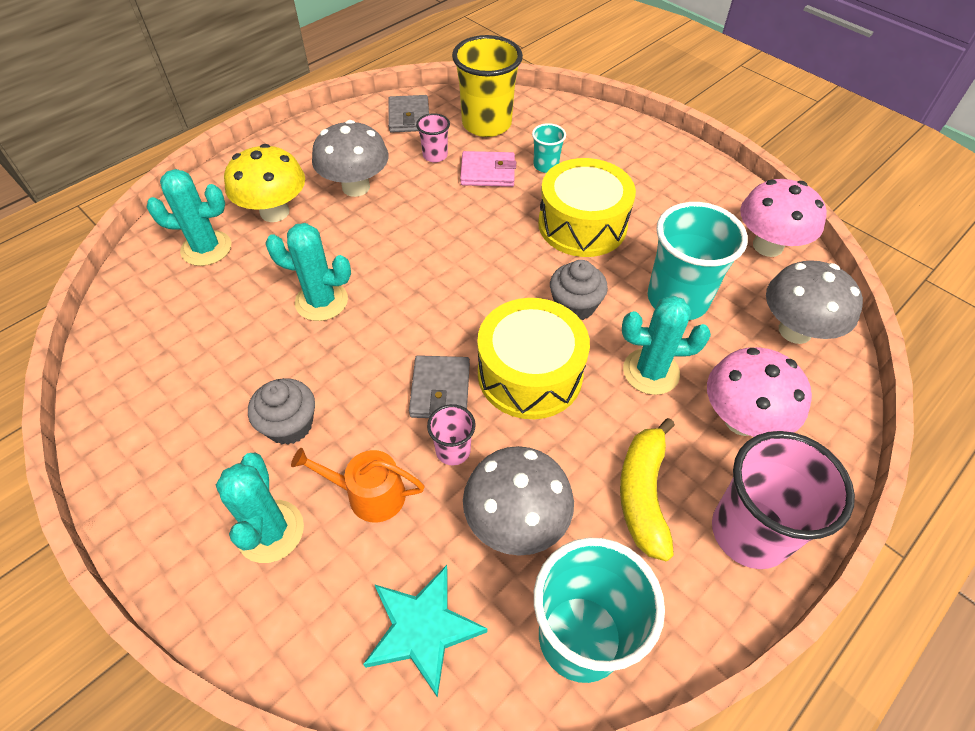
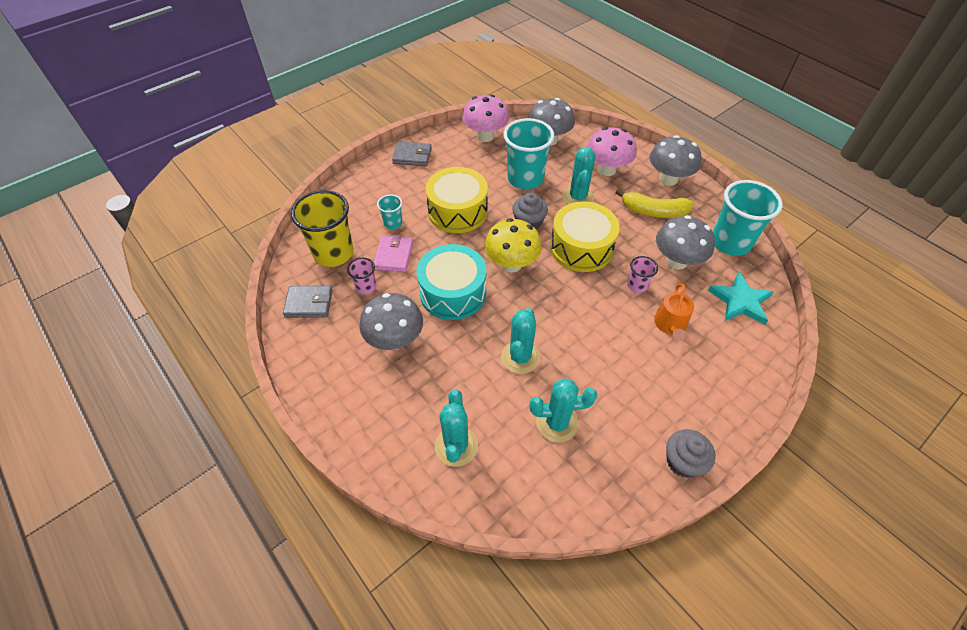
camera: 85 degrees left, 0 degrees up
turquoise cactus [216,453,304,563] -> turquoise cactus moved to [530,378,597,443]
yellow mushroom [224,144,305,222] -> yellow mushroom moved to [484,218,542,272]
grey cupcake [248,378,315,445] -> grey cupcake moved to [666,429,716,478]
grey wallet [409,355,470,418] -> grey wallet moved to [392,141,432,166]
pink cup [712,431,855,569] -> grey mushroom [650,135,702,186]
none -> turquoise drum [417,244,487,320]

